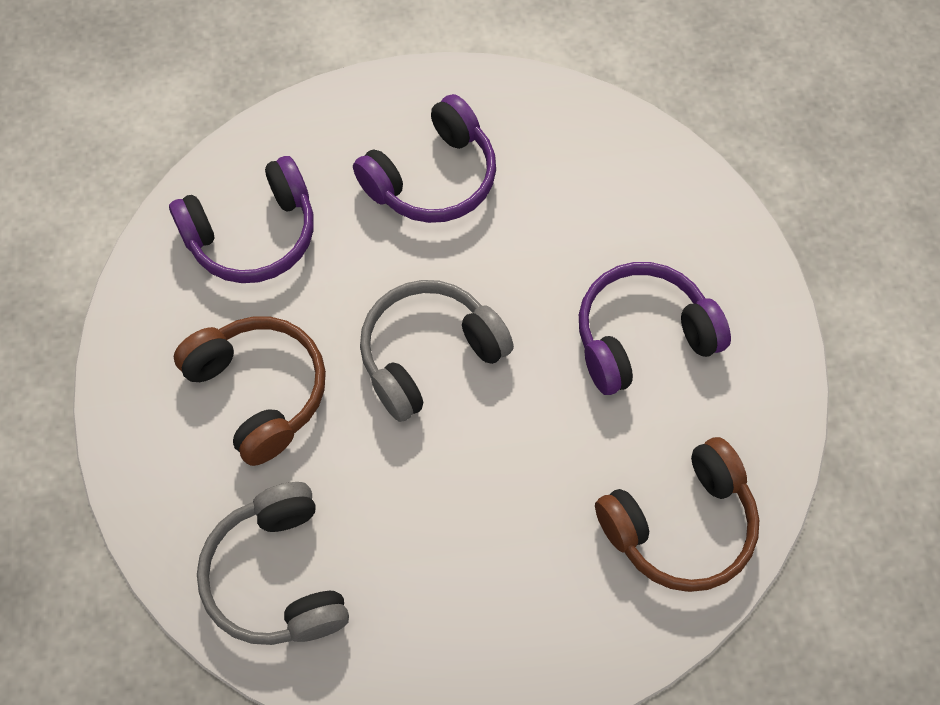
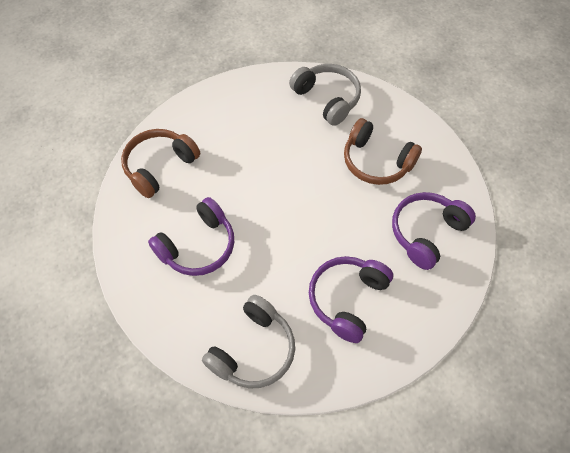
camera: 160 degrees right, 5 degrees down
grey headphones [360,280,514,422] -> grey headphones moved to [202,295,295,389]

